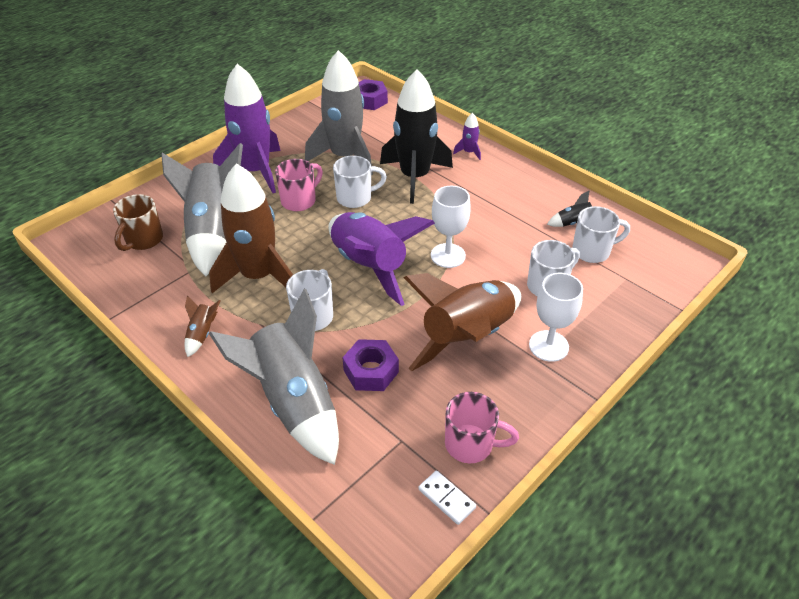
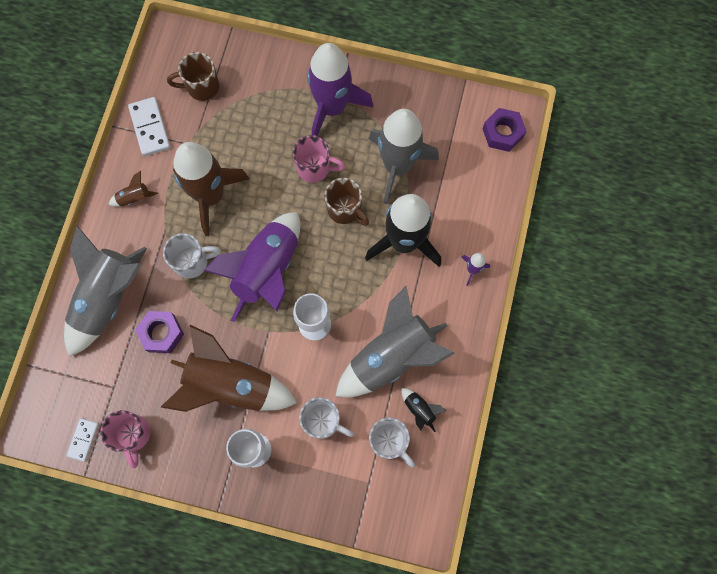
camera: 60 degrees right, 30 degrees up
grey rocket [161,143,243,276] -> grey rocket moved to [335,286,455,397]
white mug [333,156,387,208] -> brown mug [325,178,369,226]
none -> white domino [128,97,170,156]

